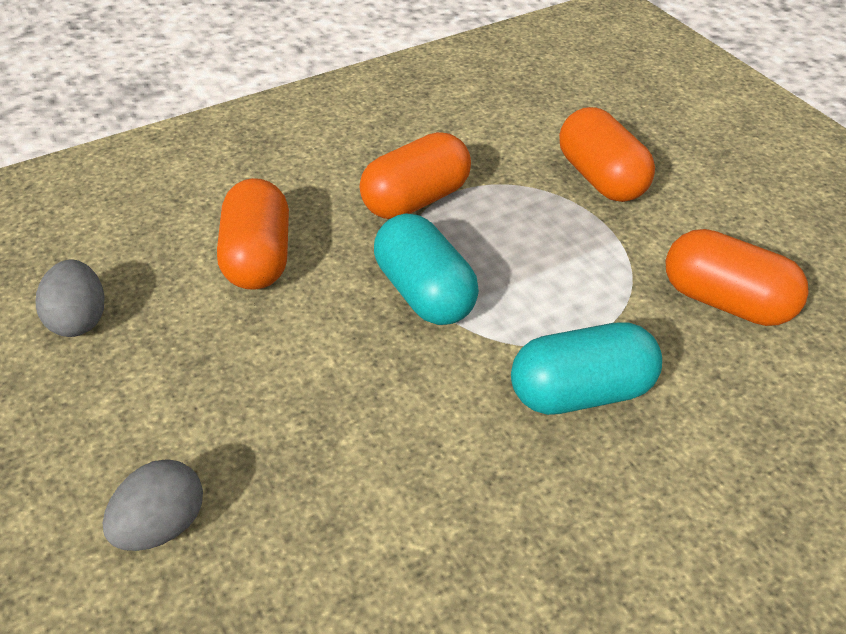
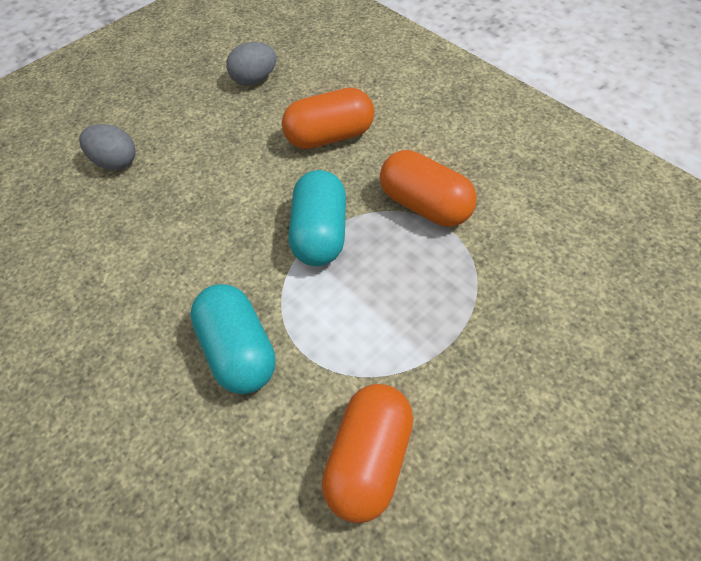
camera: 80 degrees right, 10 degrees up
turquoise capsule [374,213,479,325] -> turquoise capsule turned 45 degrees counterclockwise [289,170,346,266]
orange capsule [559,107,655,202] -> none

